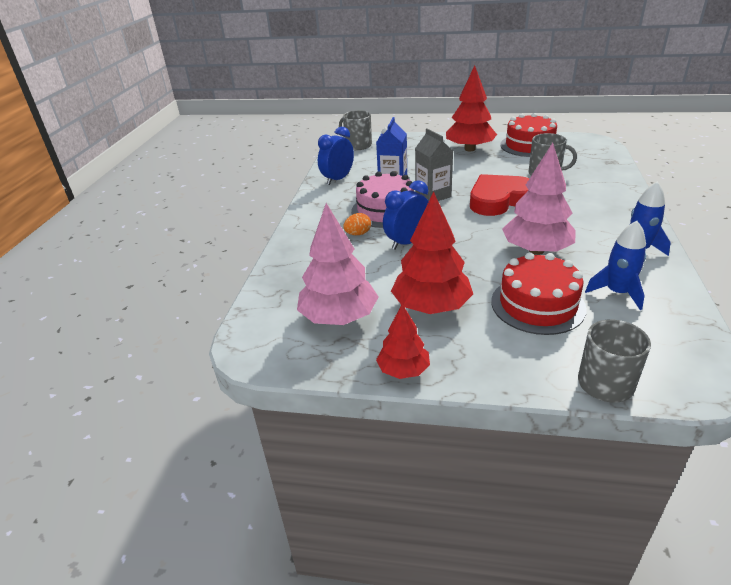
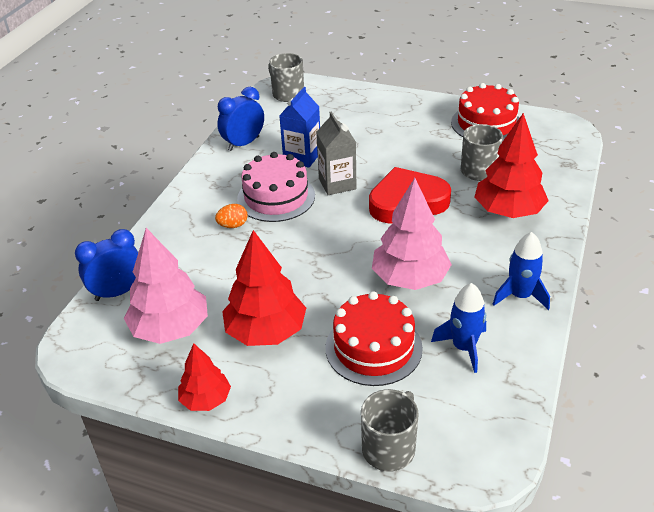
camera: 10 degrees right, 5 degrees up
blue clock [383,180,429,250] -> blue clock moved to [75,229,138,301]
red tree [446,65,497,151] -> red tree moved to [474,113,549,218]

